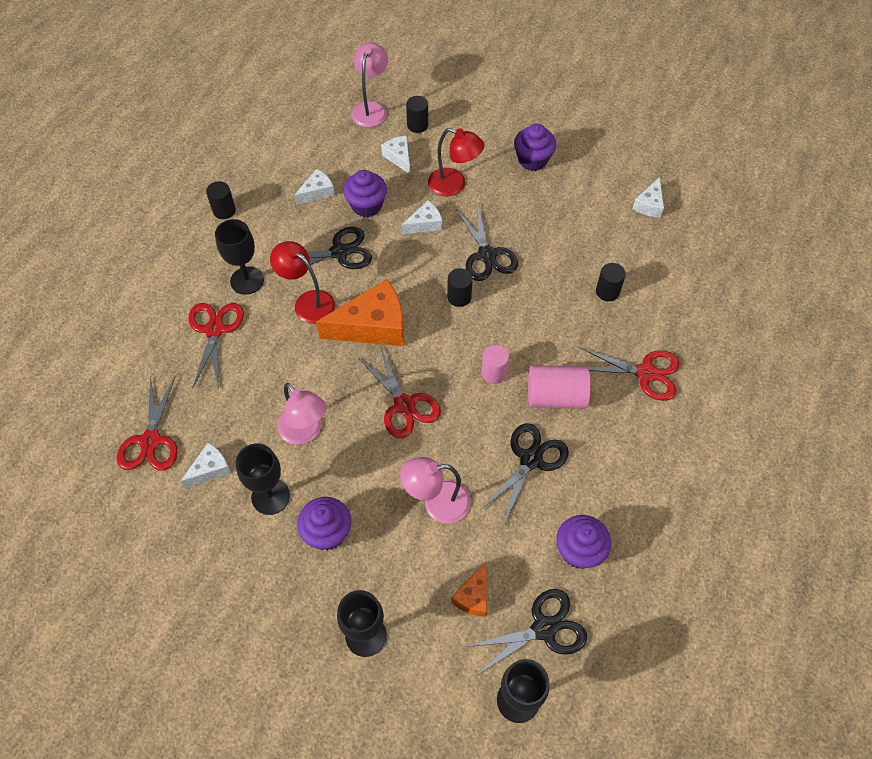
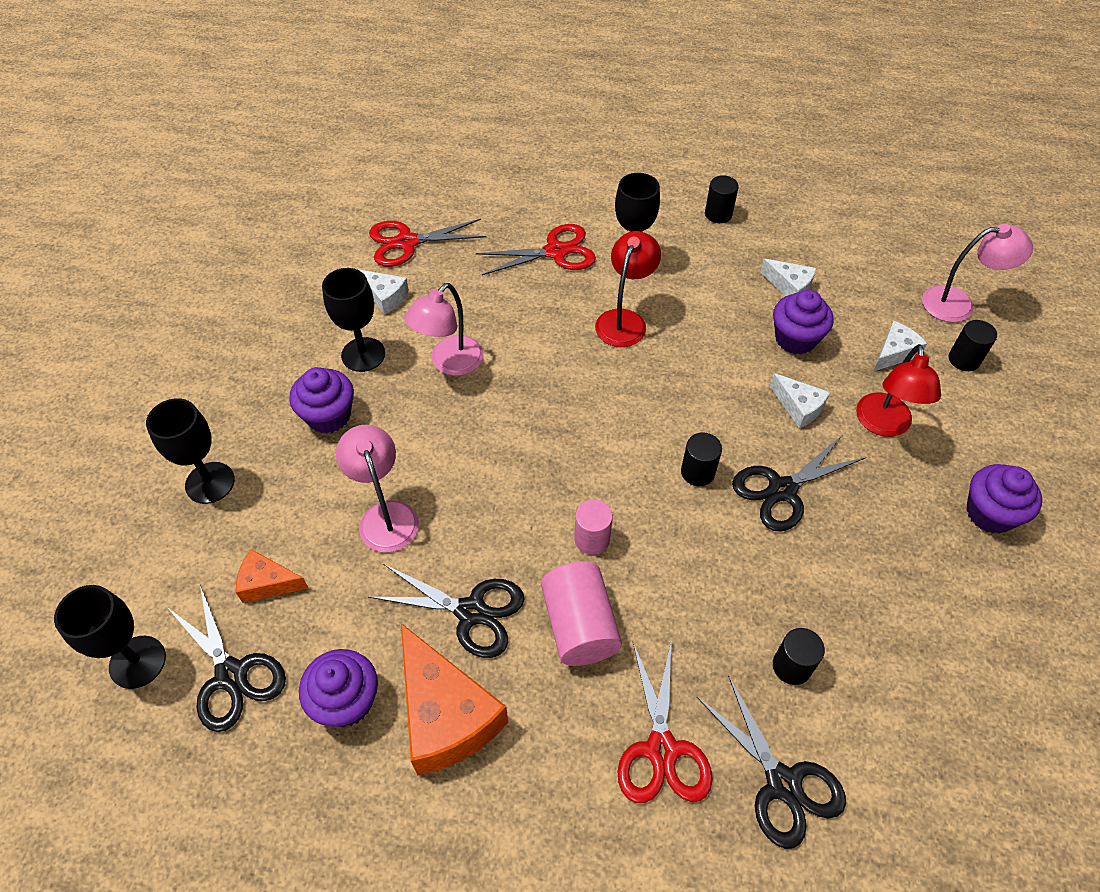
camera: 75 degrees right, 5 degrees down
black scissors [278,227,372,276] -> black scissors moved to [696,675,846,849]
orange cheese [316,279,404,346] -> orange cheese moved to [401,623,508,775]
red scissors [359,346,441,438] -> none
white cheese [632,177,664,218] -> none

